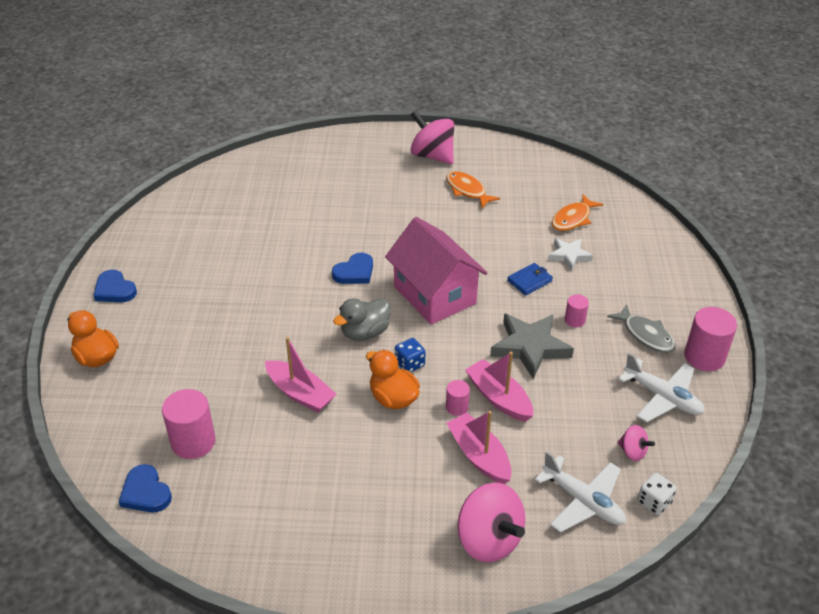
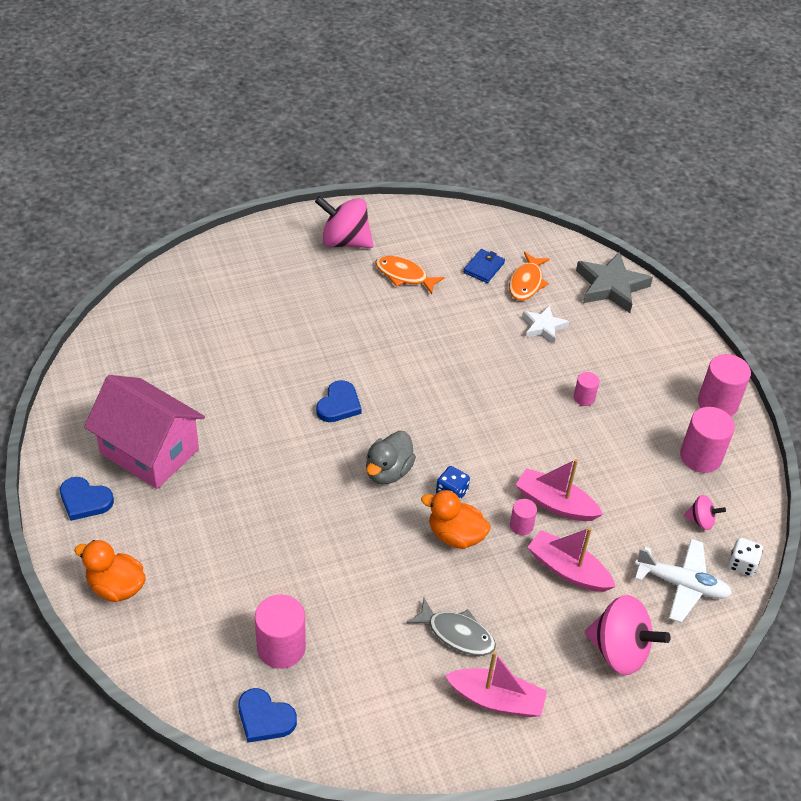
camera: 25 degrees left, 5 degrees up
pink boat [265,337,337,412] -> pink boat moved to [445,651,547,717]
pink house [385,217,487,325] -> pink house moved to [84,375,205,489]
grey star [490,313,574,379] -> grey star moved to [576,252,653,313]
blue wallet [507,263,553,296] -> blue wallet moved to [463,249,505,283]
grey fish [607,304,676,353] -> grey fish moved to [407,598,496,656]
white plane [618,353,705,422] -> pink cylinder [680,407,735,473]

